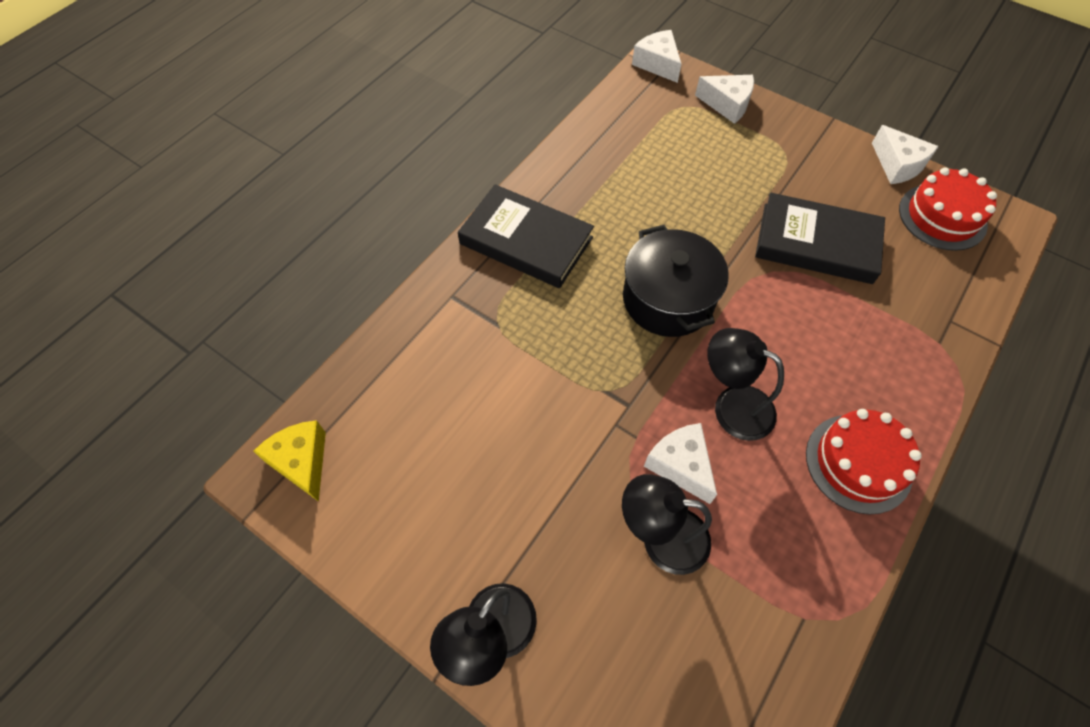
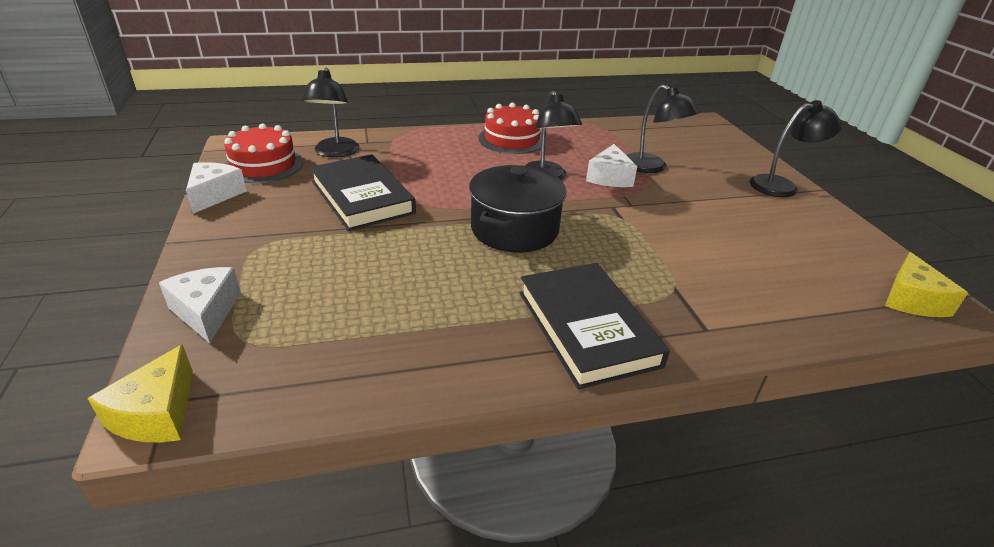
camera: 140 degrees left, 25 degrees down
white cheese [632,30,681,83] -> yellow cheese [87,344,193,442]
none -> black lamp [301,67,359,158]

